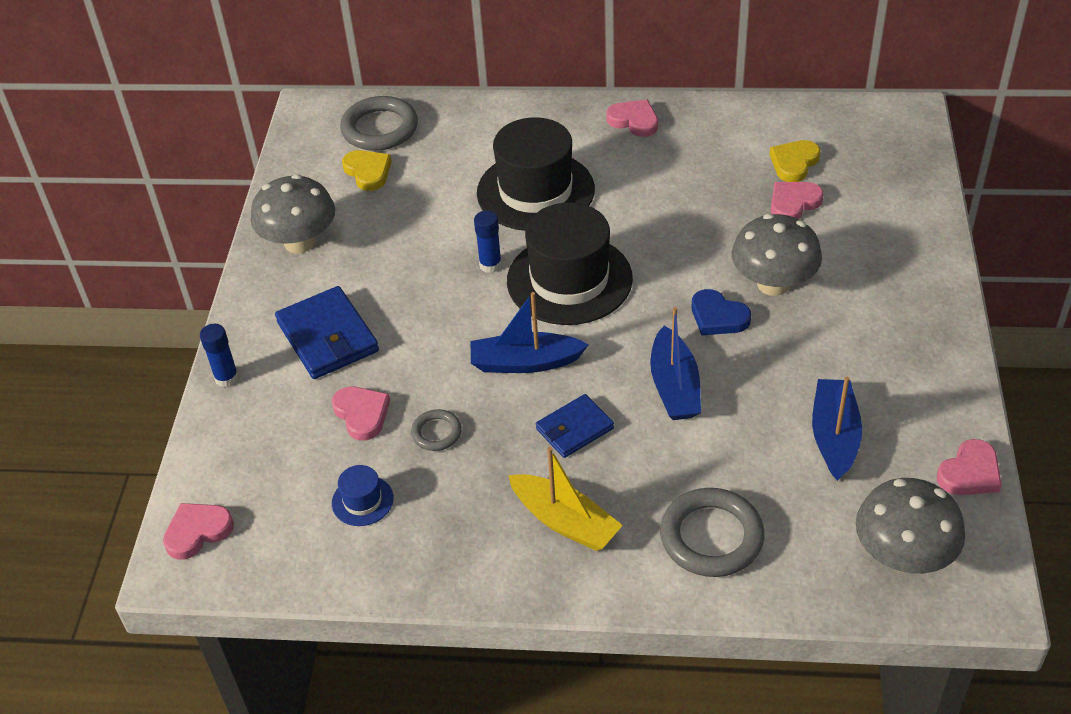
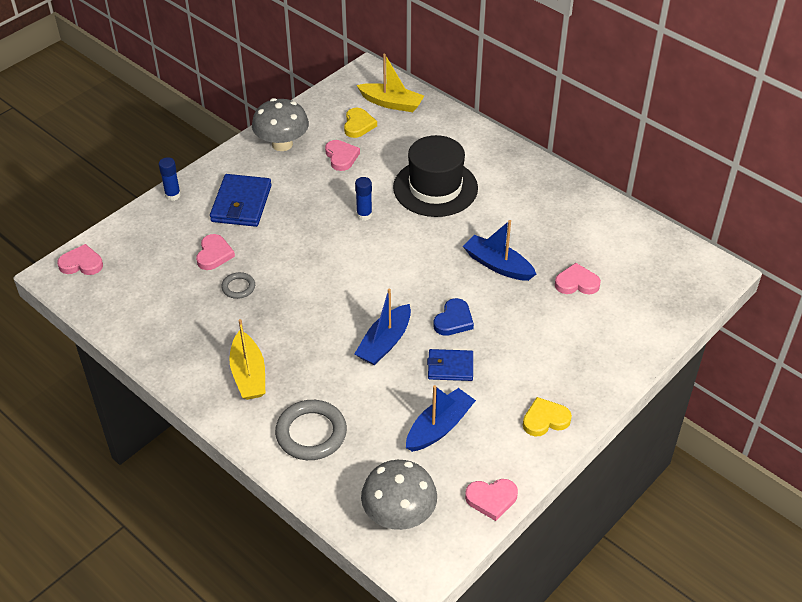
camera: 35 degrees right, 0 degrees up
blue hat [332,465,394,526] -> none
grey ring [340,96,418,151] -> yellow boat [356,54,424,112]
blue boat [471,292,589,373] -> blue boat moved to [463,220,536,281]
black hat [507,203,633,325] -> none
blue wallet [536,394,614,458] -> blue wallet moved to [427,349,473,381]
pink heart [606,100,658,137] -> pink heart moved to [325,140,360,171]
blue heart [692,289,751,335] -> blue heart turned 135 degrees counterclockwise [433,298,474,336]
grey mushroom [731,214,822,296] -> none
yellow heart [770,140,821,182] -> yellow heart moved to [523,397,572,437]

